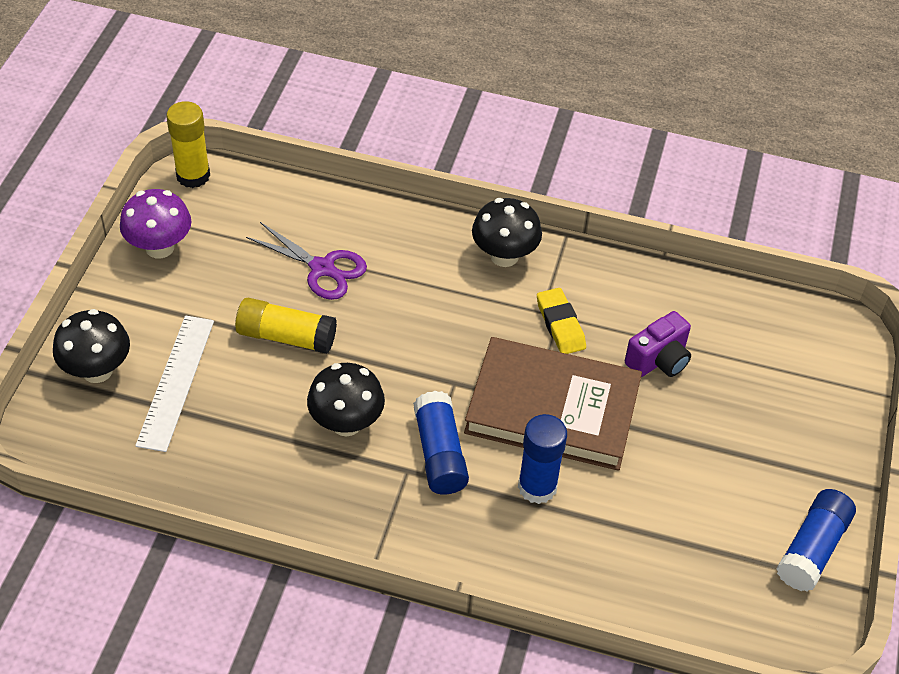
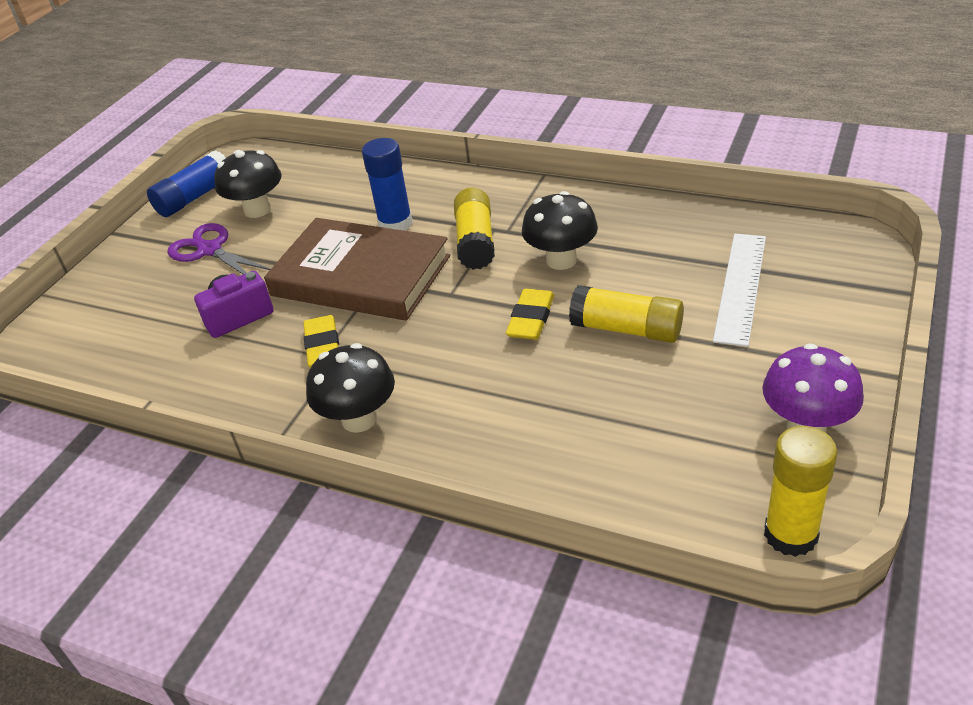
camera: 165 degrees left, 10 degrees down
black mushroom [53,309,130,383] -> black mushroom moved to [214,150,282,218]
purple scissors [246,222,367,300] -> purple scissors moved to [167,223,270,274]
blue glue stick [413,391,469,495] -> yellow glue stick [454,187,495,270]
none -> yellow eraser [506,289,554,340]

